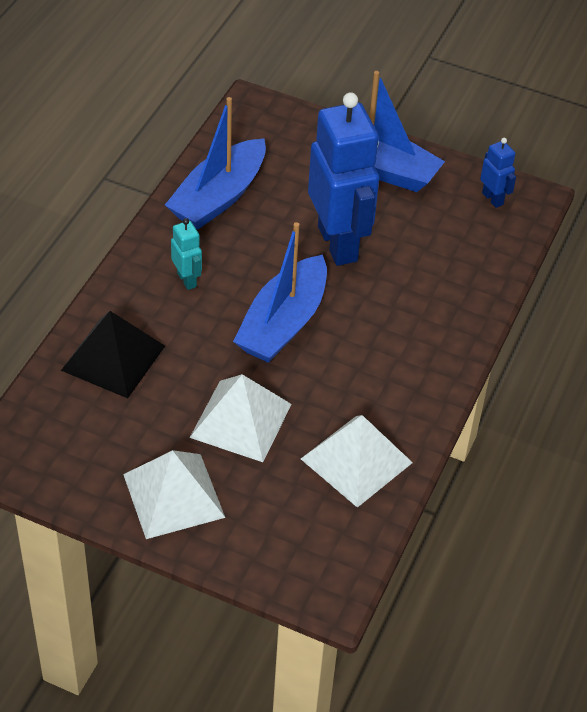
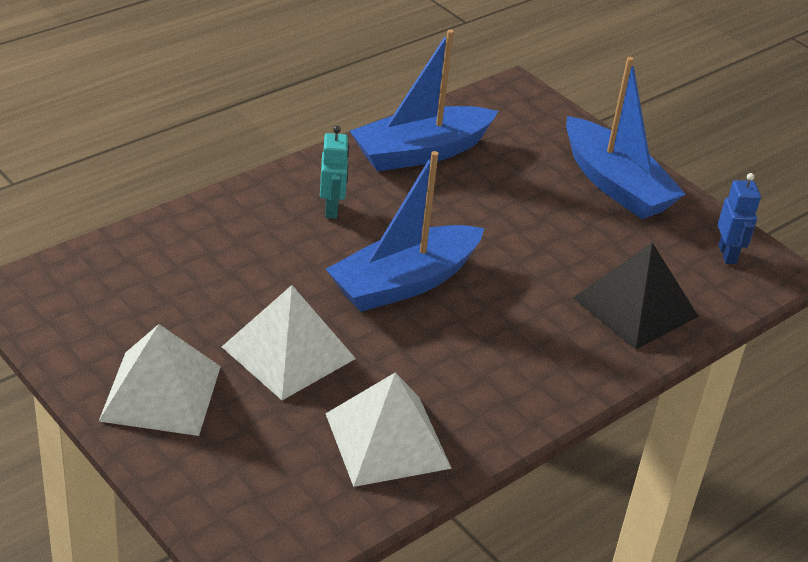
camera: 25 degrees right, 10 degrees down
black pyramid [61,311,165,398] -> black pyramid moved to [573,242,699,350]
blue robot [308,92,379,266] -> none

